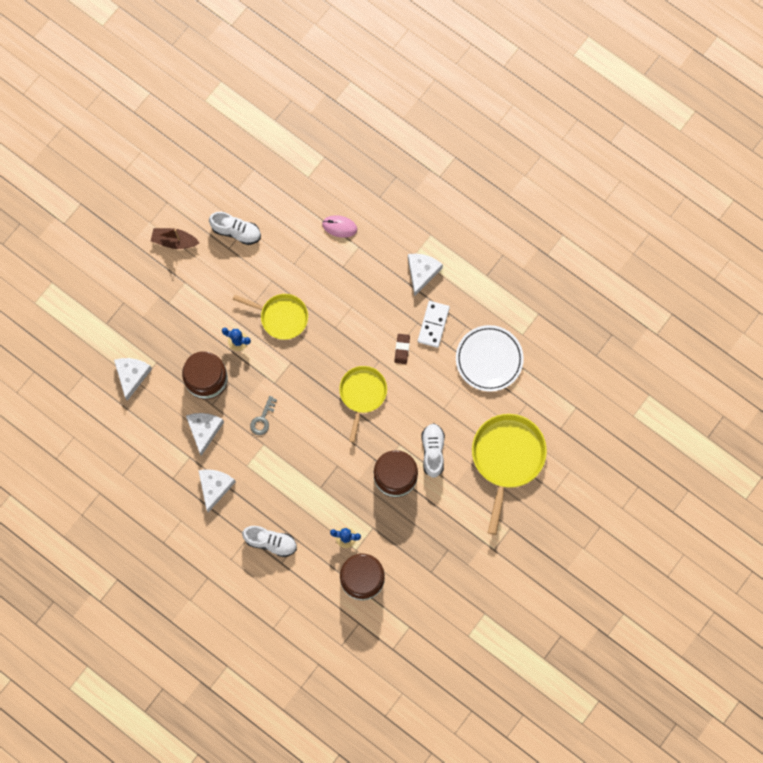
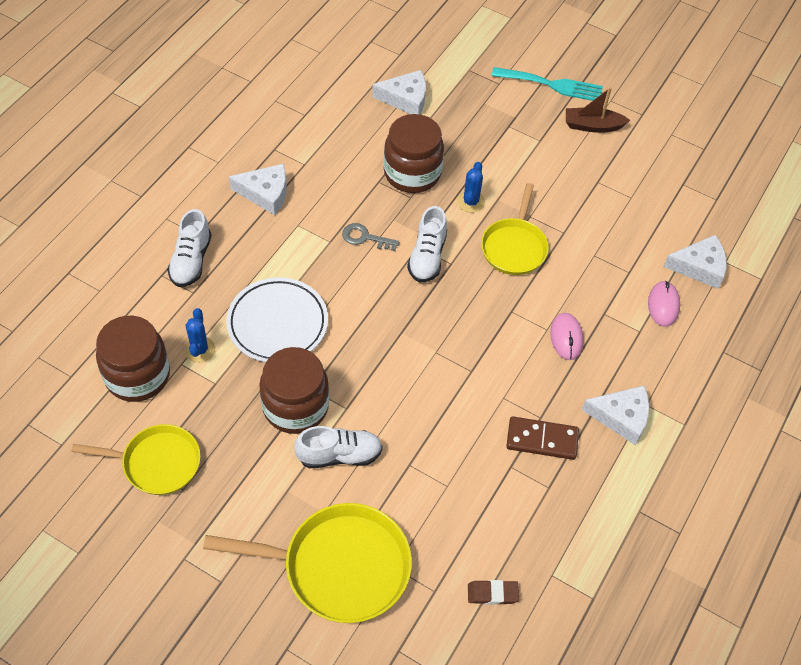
camera: 80 degrees right, 20 degrees down
brown boat [151,228,199,249] -> brown boat turned 90 degrees counterclockwise [566,87,630,133]
white cheese [186,413,224,456] -> white cheese moved to [663,235,727,289]
white shoe [209,212,261,245] -> white shoe moved to [407,206,447,282]
yellow pan [339,366,387,443] -> yellow pan moved to [71,424,201,495]
brown eraser [394,334,410,364] -> brown eraser moved to [468,580,519,605]
white domino [418,301,450,348] -> brown domino [506,417,579,460]
white plate [456,325,524,392] -> white plate moved to [226,277,328,362]
none -> turquoise fork [492,67,603,101]
none -> pink mouse [550,313,584,360]

